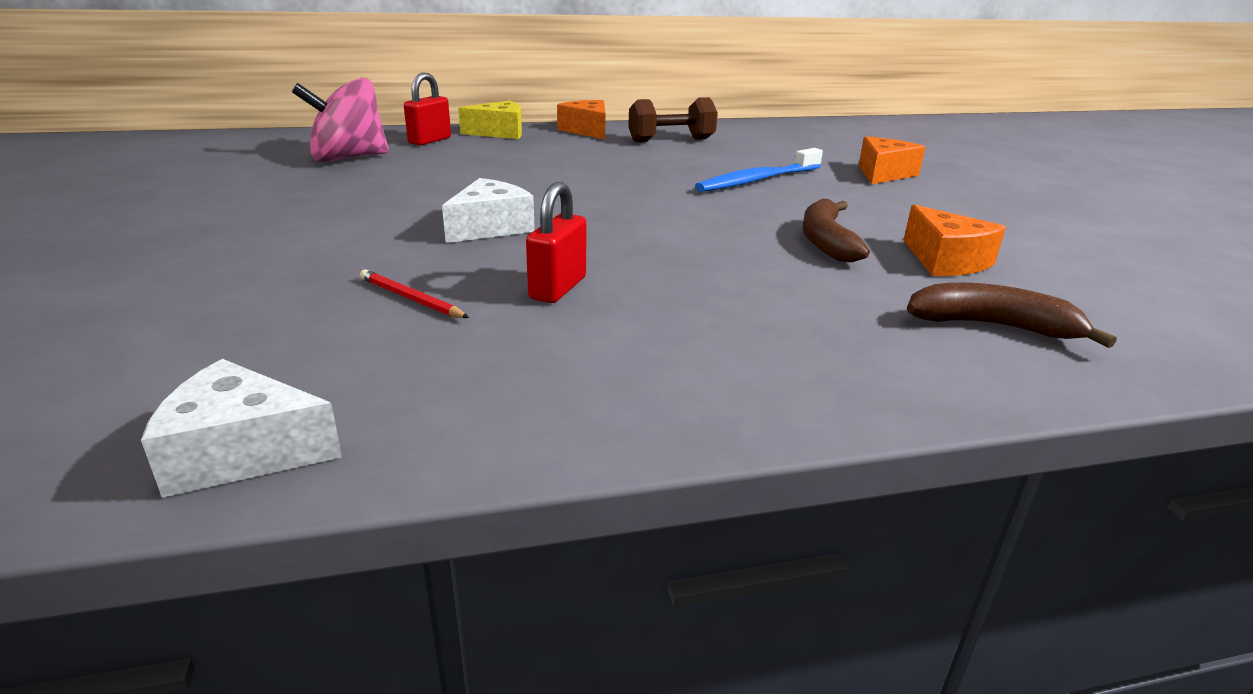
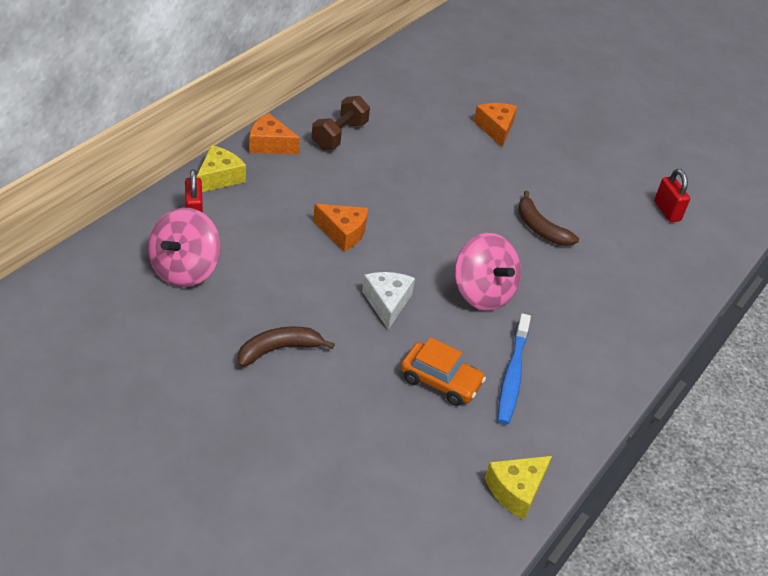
camera: 45 degrees left, 15 degrees up
white cheese [141,359,342,498] -> yellow cheese [485,456,552,520]
red pencil [360,269,469,318] -> orange car [401,337,486,406]
red padlock [526,182,586,303] -> red padlock moved to [654,169,690,222]
blue toothbrush [695,148,823,192] -> blue toothbrush moved to [498,313,531,425]
orange cheese [903,205,1006,276] -> orange cheese moved to [313,204,368,252]
brown banana [907,282,1117,348] -> brown banana moved to [238,327,335,367]
none -> pink spinning top [455,233,521,311]

